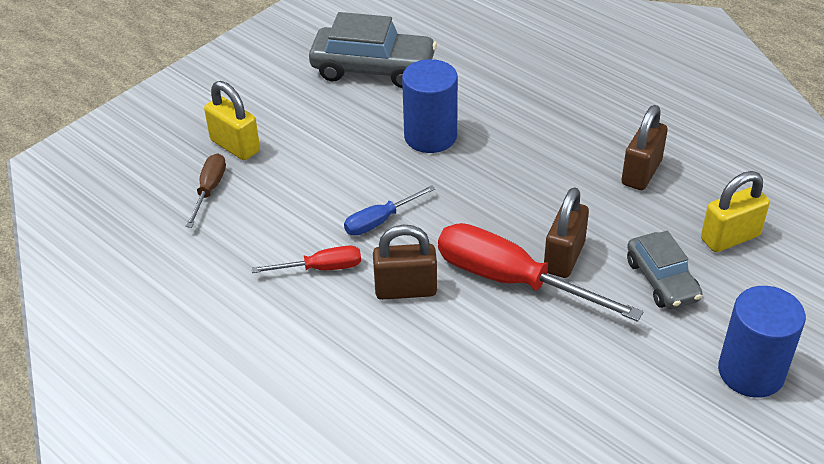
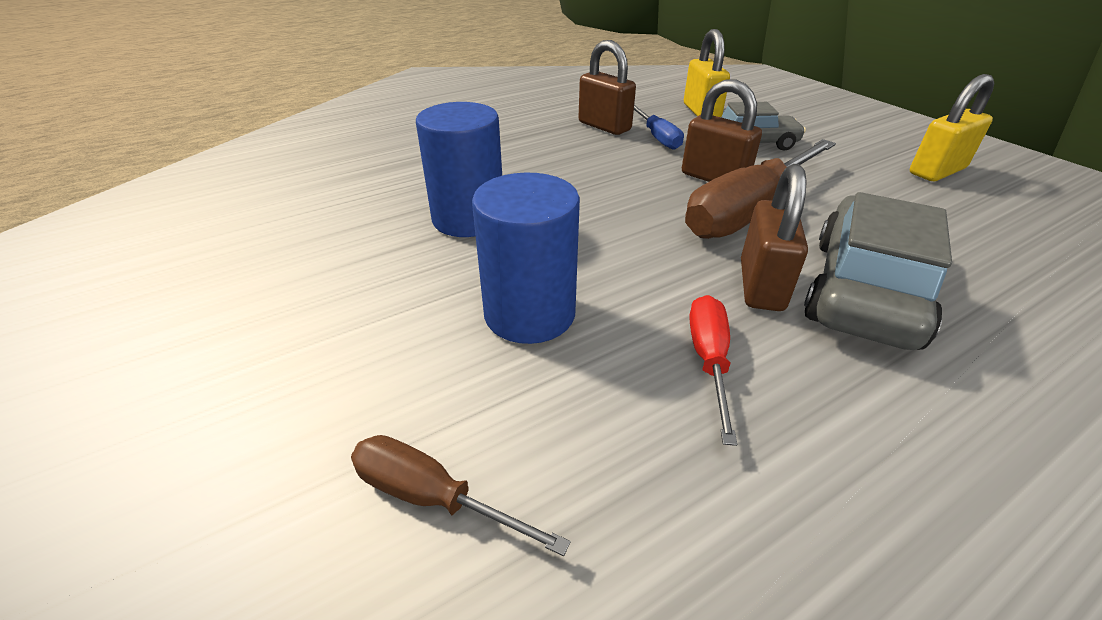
camera: 75 degrees left, 5 degrees down
yellow padlock [204,81,260,160] -> yellow padlock moved to [910,74,994,181]
grey car [309,12,437,88] -> grey car moved to [804,192,952,350]
blue screwdriver [344,185,435,236] -> blue screwdriver moved to [634,105,684,150]
red screwdriver [438,223,644,322] -> brown screwdriver [685,139,836,239]
blue cylinder [718,286,806,398] -> blue cylinder moved to [472,173,580,344]

